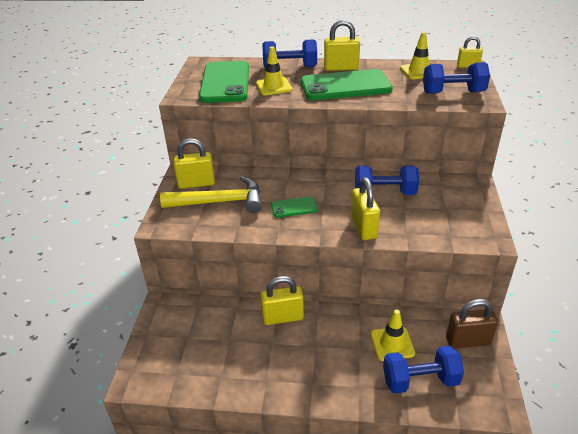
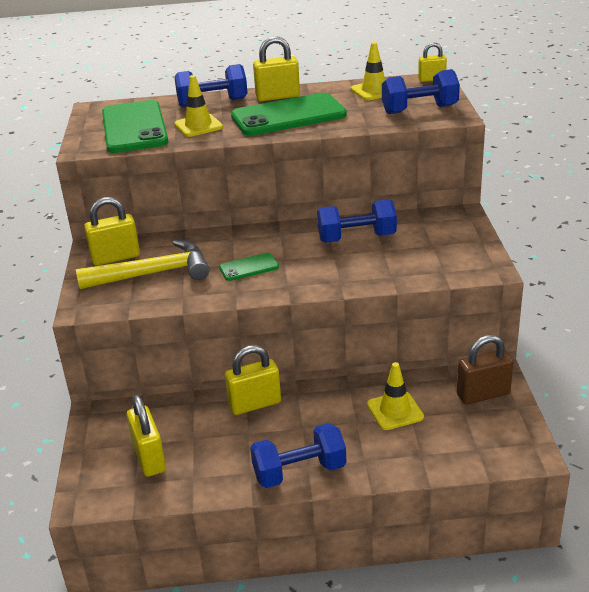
camera: 10 degrees left, 5 degrees down
yellow padlock [351,177,380,240] -> yellow padlock moved to [127,395,166,477]
blue dumbbell [383,346,464,394] -> blue dumbbell moved to [250,423,346,488]

